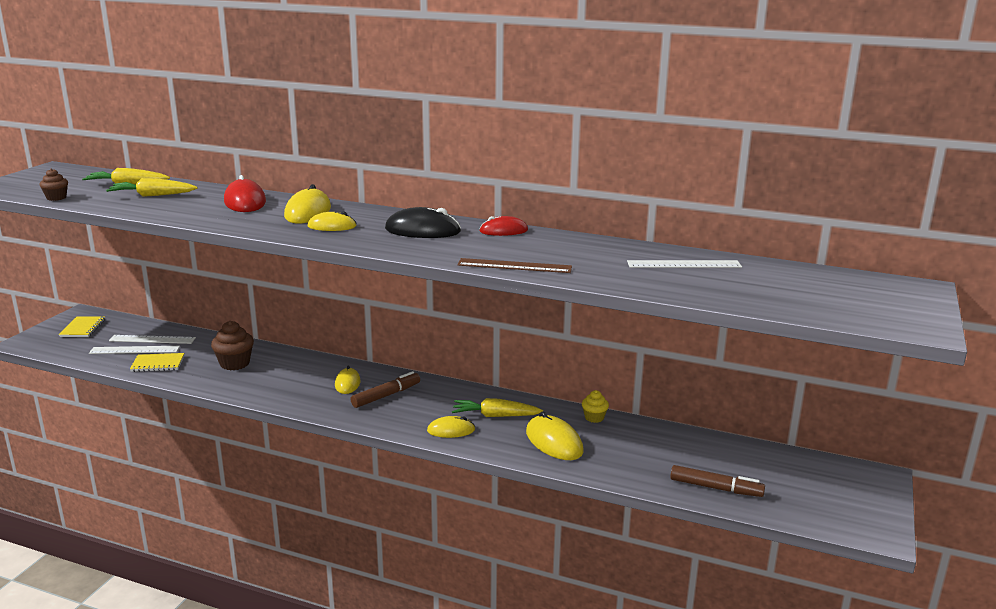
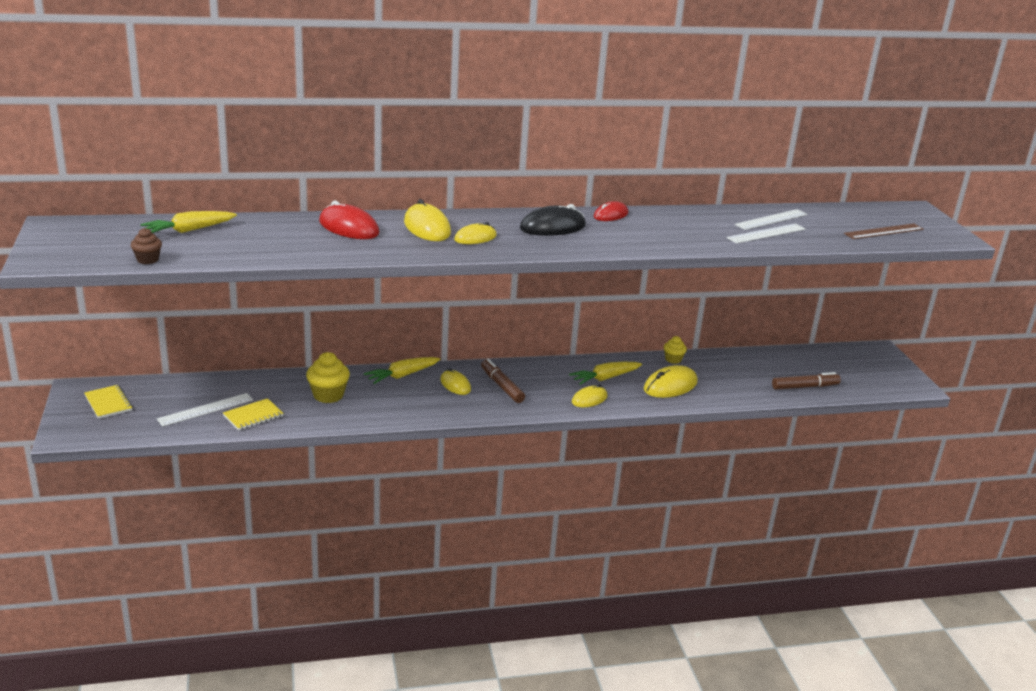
camera: 35 degrees left, 5 degrees up
yellow carrot [106,178,197,197] -> yellow carrot moved to [364,357,440,384]
white ruler [109,335,196,344] -> white ruler moved to [726,224,805,244]
brown cupcake [211,321,254,370] -> yellow cupcake [306,352,350,403]
brown marker [351,371,420,408] -> brown marker turned 45 degrees counterclockwise [481,359,525,403]
brown ruler [458,258,572,273] -> brown ruler moved to [844,223,924,239]
yellow mouse [526,412,584,460] -> yellow mouse turned 60 degrees counterclockwise [644,365,698,398]

